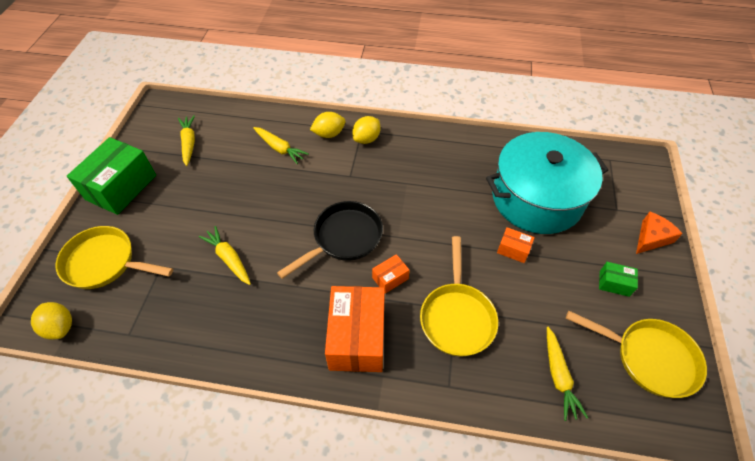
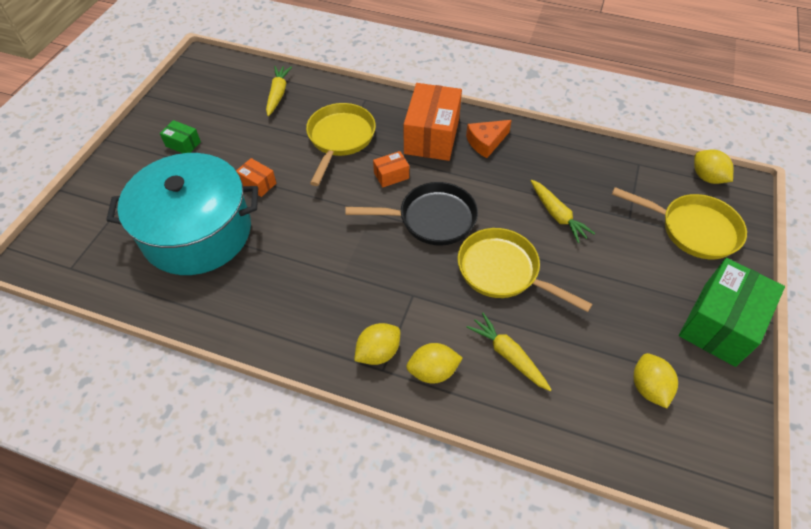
camera: 170 degrees left, 0 degrees up
yellow carrot [178,115,195,166] -> yellow lemon [634,353,678,408]
black pan [277,201,383,279] -> black pan turned 150 degrees counterclockwise [345,182,478,246]
yellow pan [566,310,707,398] -> yellow pan moved to [458,228,593,312]
orange cheese [636,212,683,254] -> orange cheese moved to [466,120,512,158]

